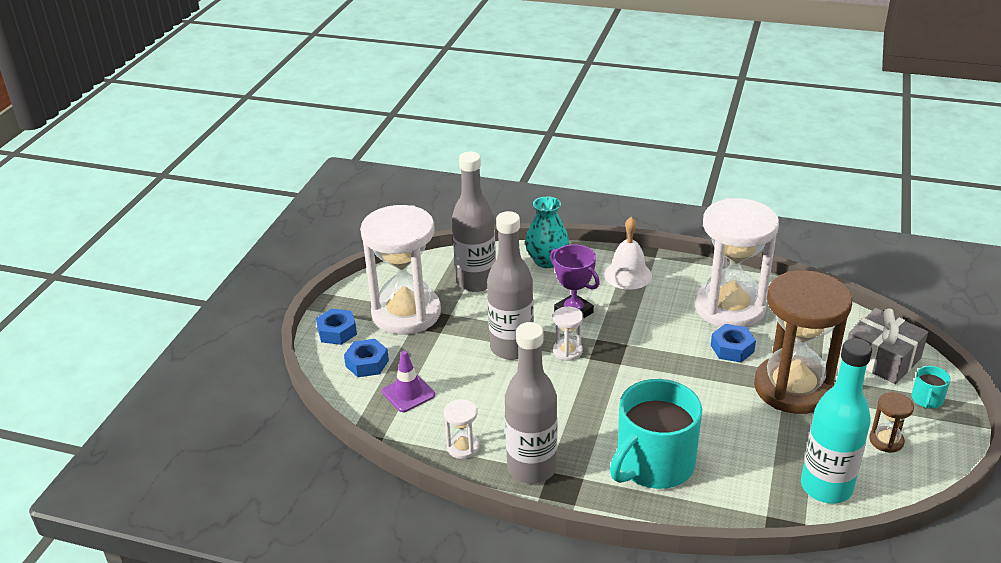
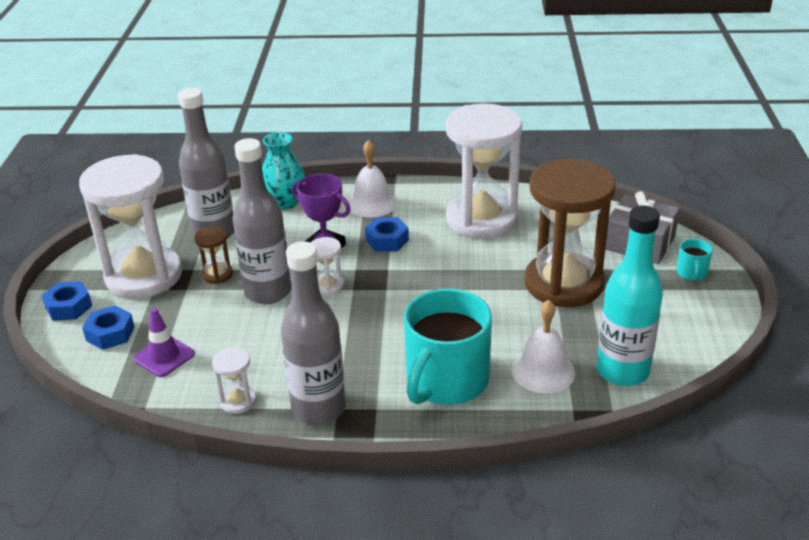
camera: 15 degrees left, 0 degrees up
blue nut [711,324,756,362] -> blue nut moved to [365,217,409,252]
brown hourglass [869,392,914,453] -> brown hourglass moved to [195,227,233,284]
none -> white bell [512,300,575,393]

